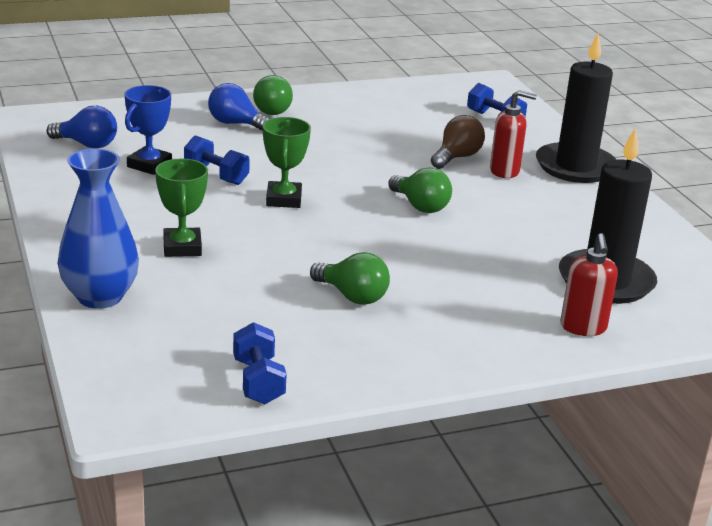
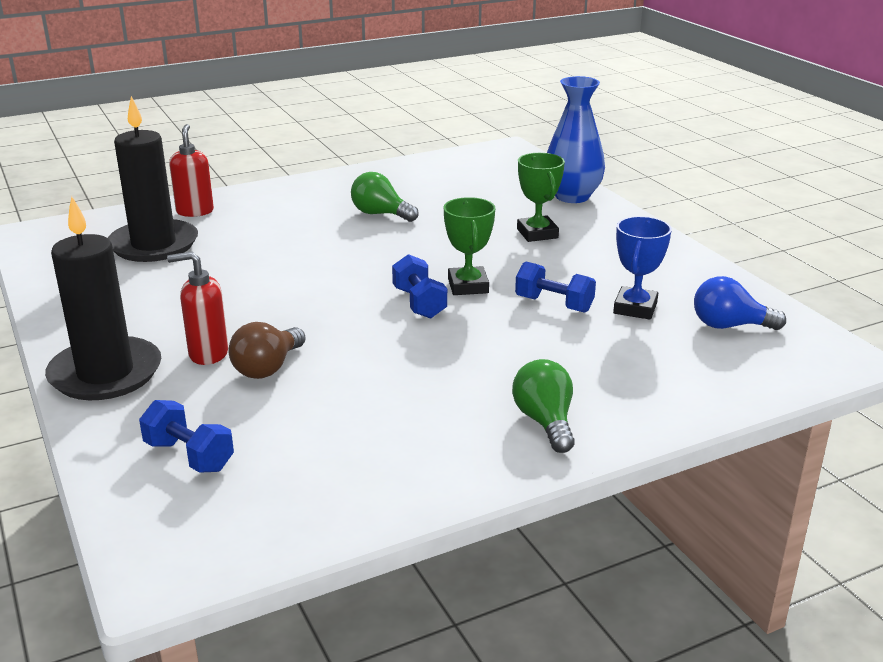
camera: 175 degrees right, 0 degrees up
blue light bulb [208,83,271,131] -> none
blue dumbbell [233,322,287,404] -> blue dumbbell moved to [392,254,447,319]
green light bulb [388,167,452,213] -> none

